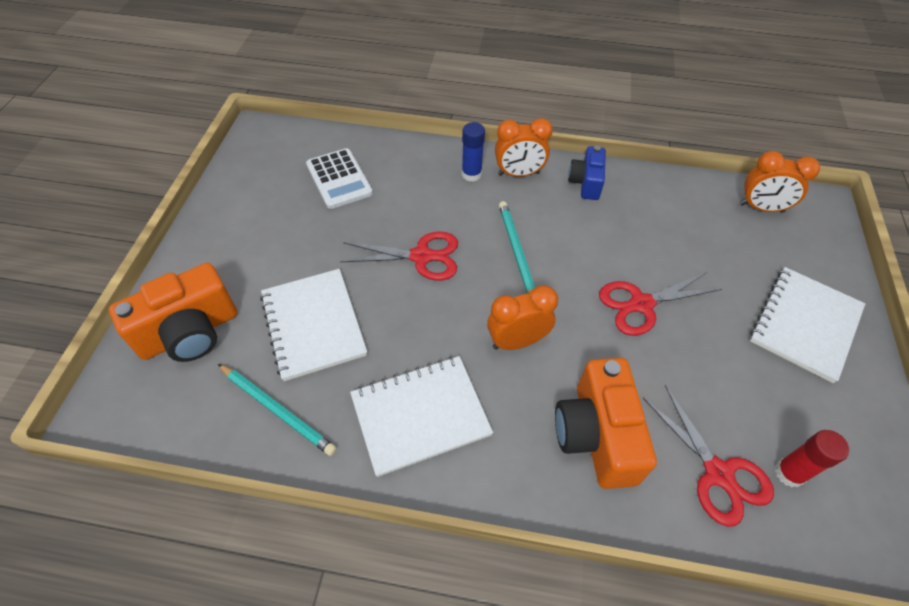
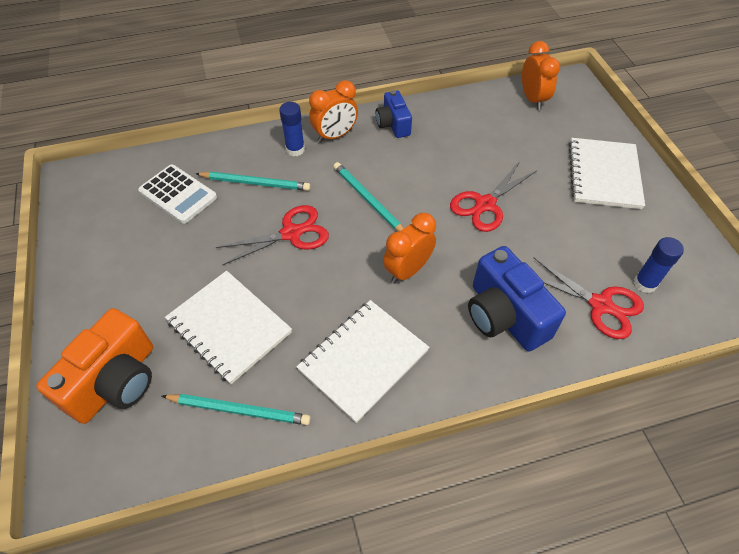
camera: 25 degrees left, 0 degrees up
orange camera [555,358,657,489] -> blue camera [468,246,566,351]
orange clock [740,151,820,213] -> orange clock turned 90 degrees counterclockwise [522,41,560,110]
red glue stick [775,430,849,487] -> blue glue stick [634,237,684,293]
none -> turquoise pencil [196,172,310,191]

